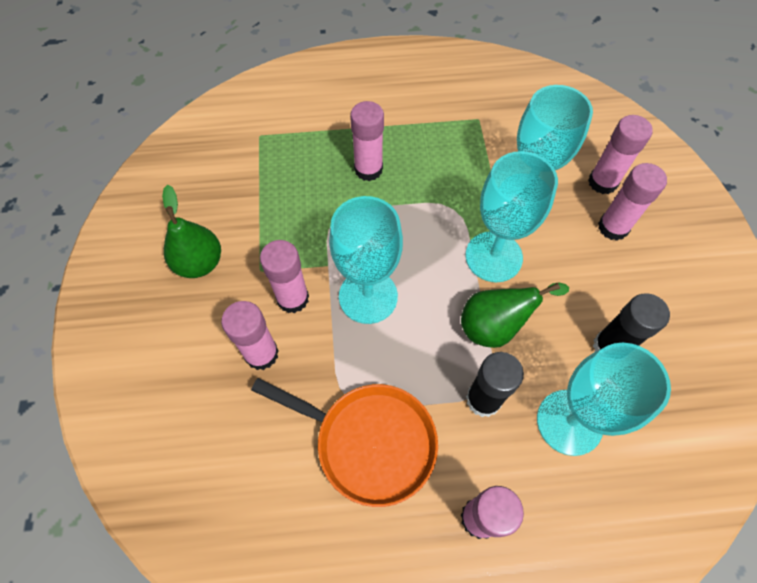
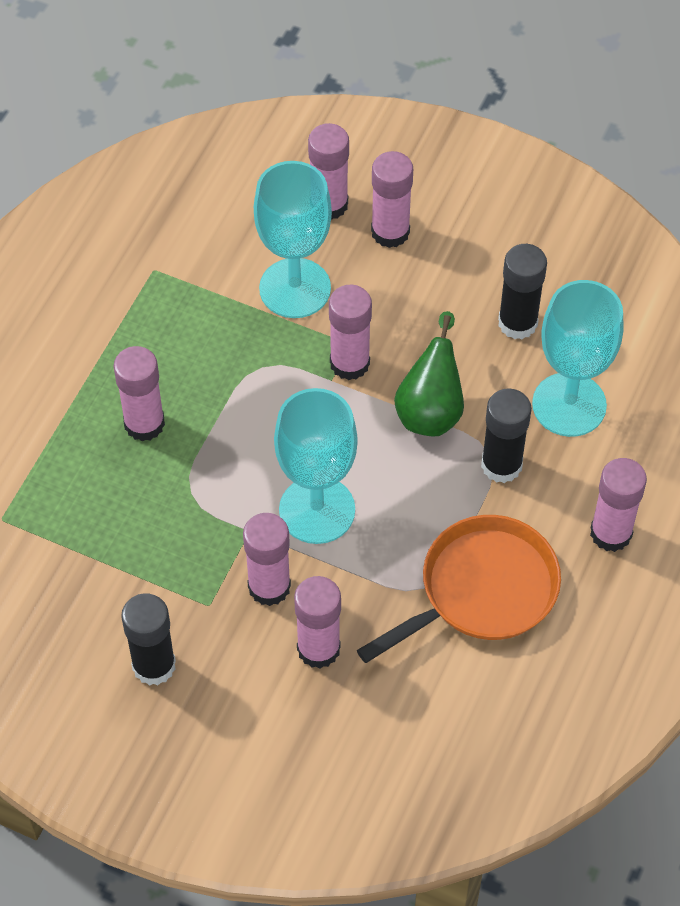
camera: 60 degrees left, 5 degrees down
green pear [162,185,221,278] -> black glue stick [121,593,176,686]
turquoise goblet [465,151,558,282] -> pink glue stick [329,285,372,380]

